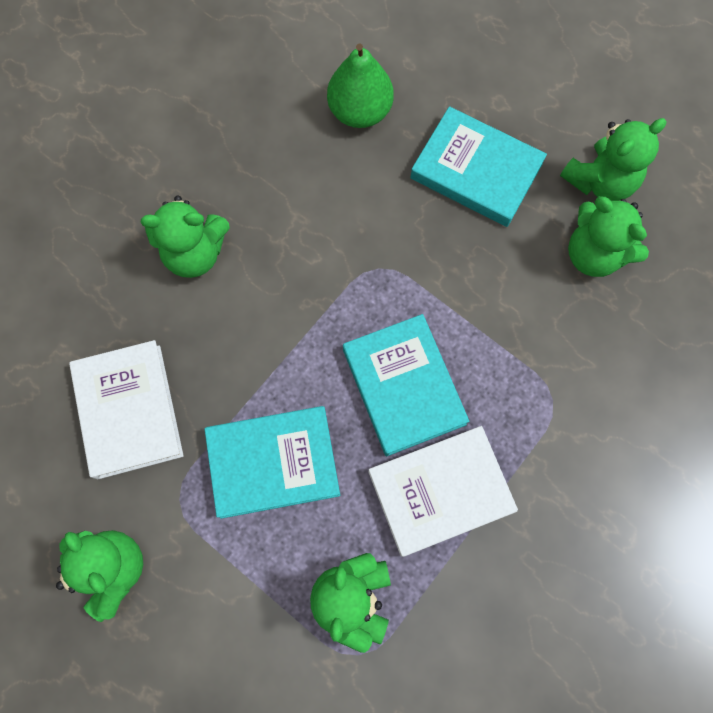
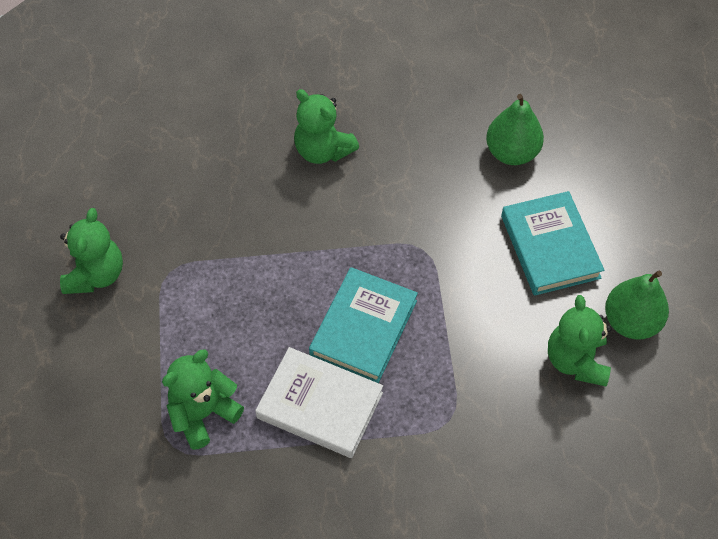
camera: 45 degrees right, 15 degrees down
white book [69,340,184,480] -> none
turquoise book [205,406,340,519] -> none
green teddy bear [560,118,667,201] -> green pear [605,271,669,340]

